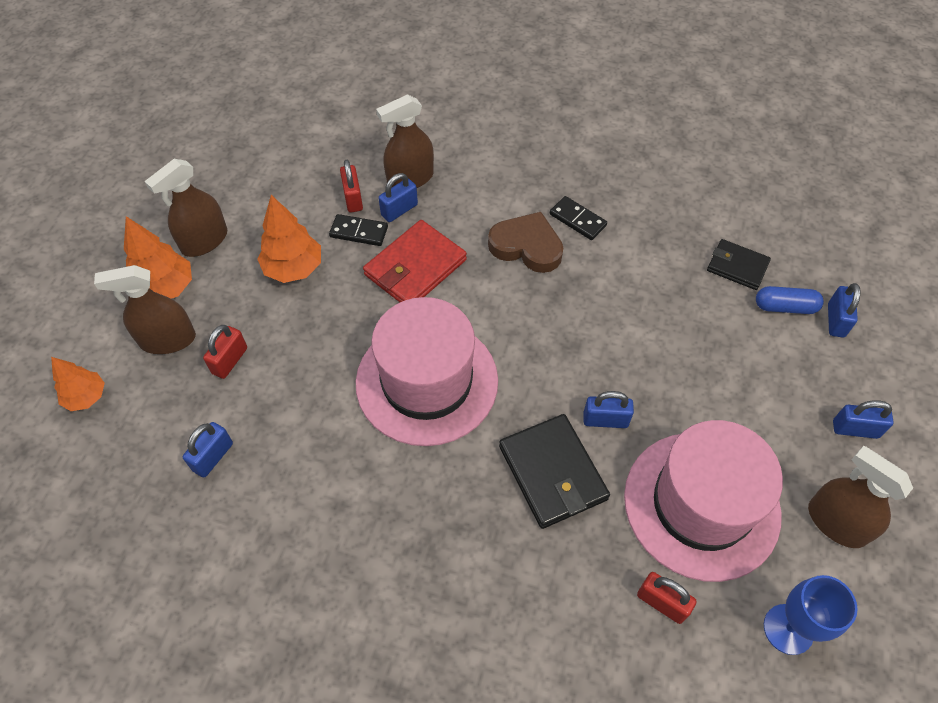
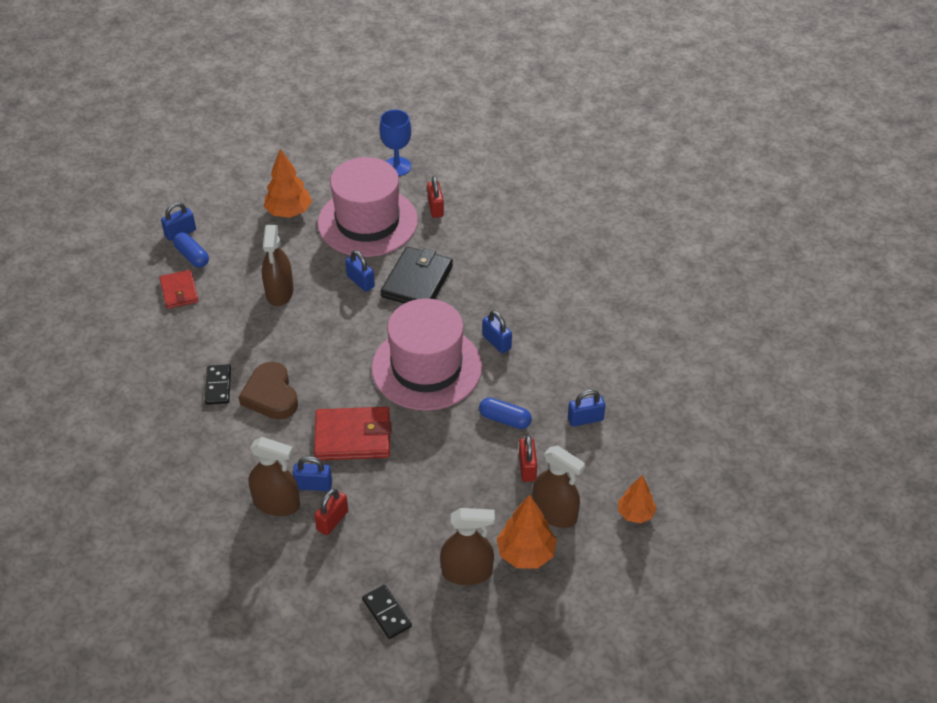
camera: 135 degrees left, 10 degrees down
red padlock [203,325,247,379] -> red padlock turned 75 degrees counterclockwise [519,435,537,482]
orange tree [257,195,321,283] -> orange tree moved to [264,149,312,218]
black domino [329,214,388,246] -> black domino moved to [362,585,412,639]
black wallet [707,239,771,290] -> red wallet [159,270,199,309]
brown spray bottle [808,446,913,548] -> brown spray bottle moved to [262,225,294,306]
blue padlock [833,400,894,439] -> blue padlock moved to [482,310,512,353]
none -> blue capsule [479,398,532,429]

